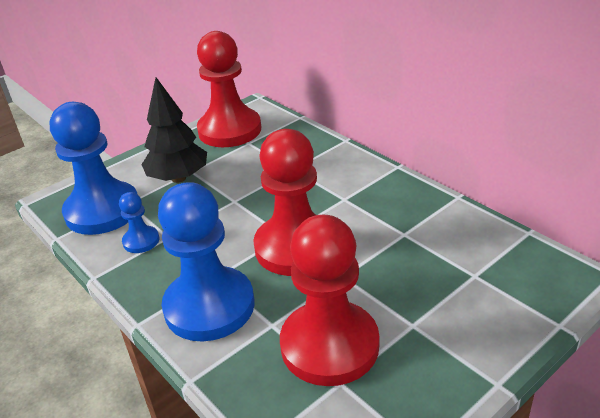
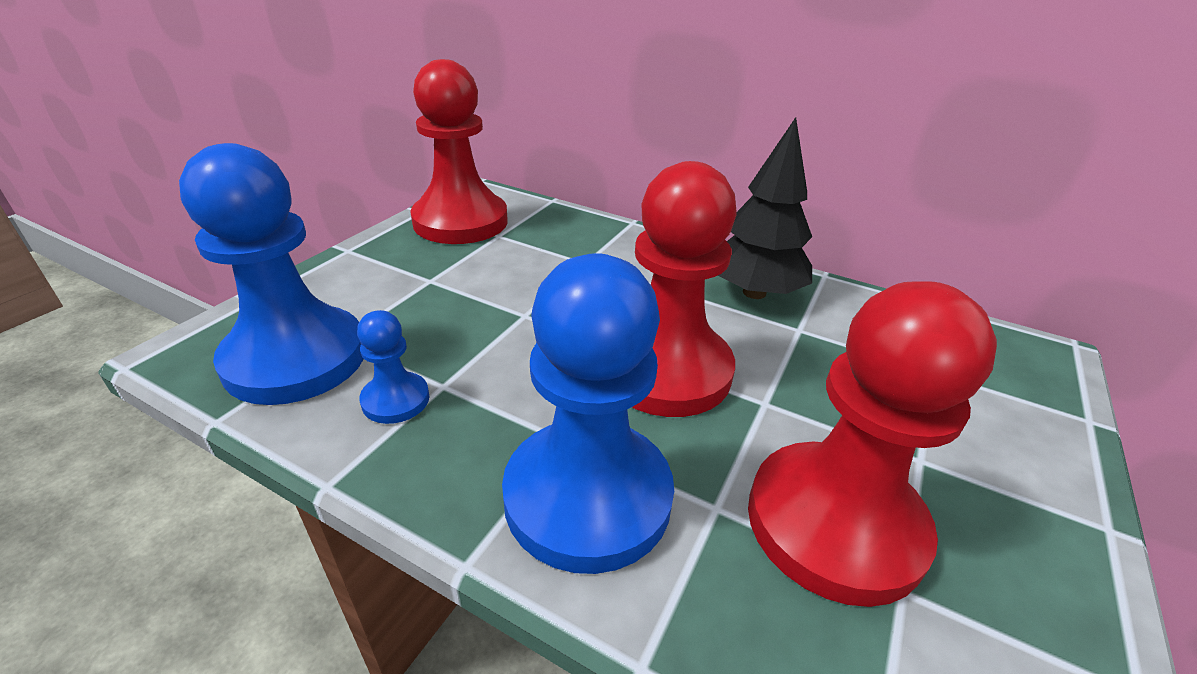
camera: 25 degrees left, 0 degrees up
black tree [141,77,207,183] -> black tree moved to [718,117,812,299]

